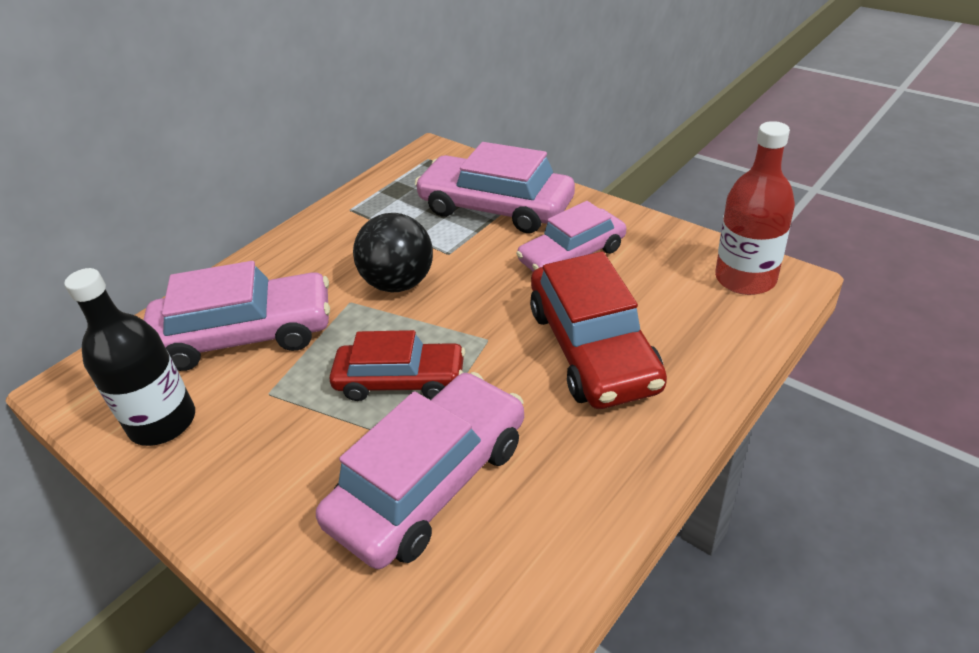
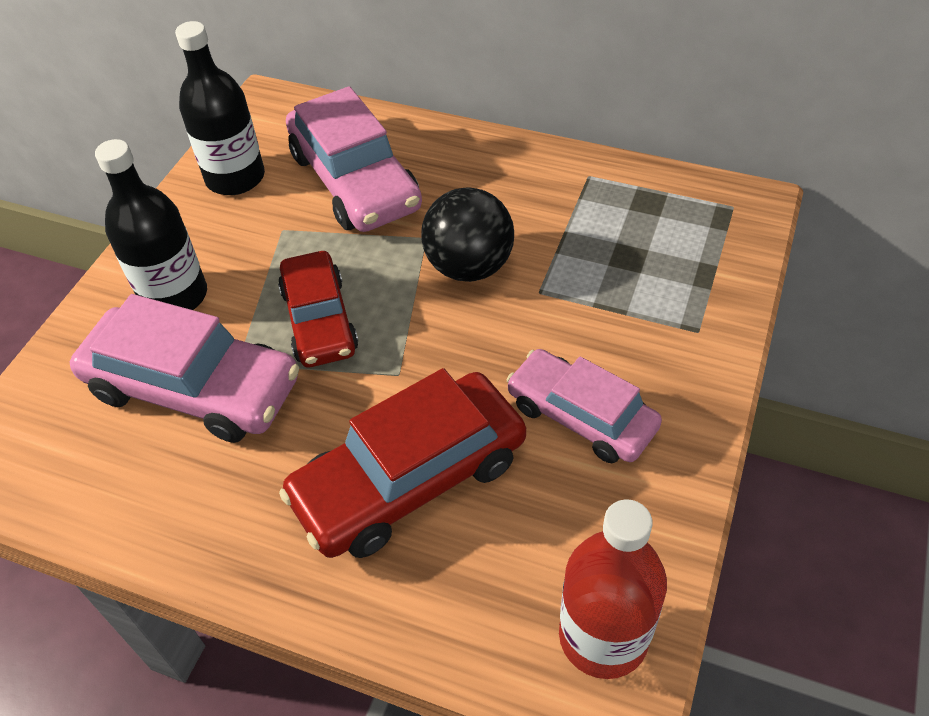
camera: 70 degrees right, 10 degrees up
pink car [415,142,575,233] -> none
none -> black bottle [95,139,207,310]

